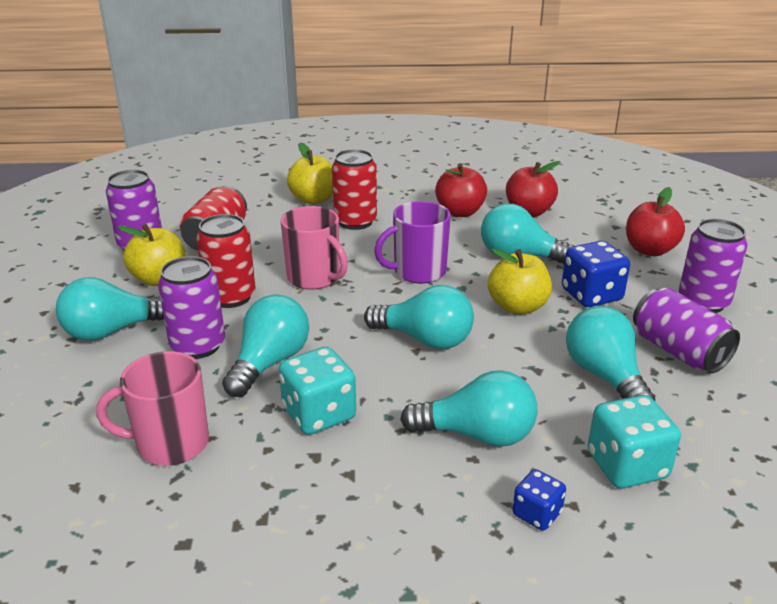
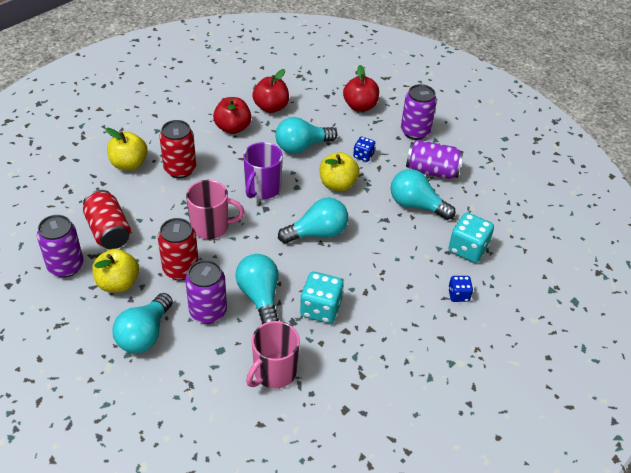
camera: 45 degrees left, 15 degrees up
turquoise light bulb [400,370,537,447] -> none
blue dice [562,241,630,307] -> blue dice [353,137,375,162], size x0.57

